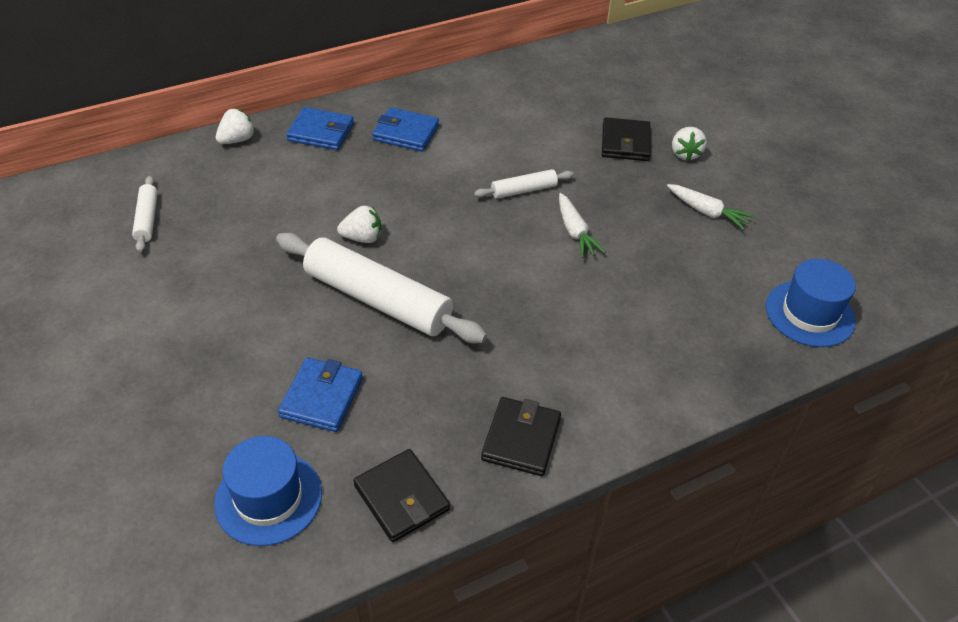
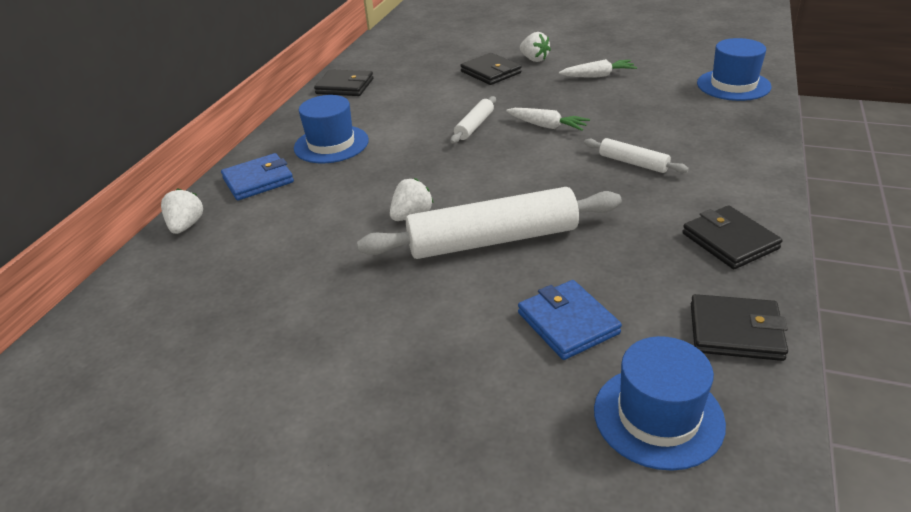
camera: 40 degrees left, 10 degrees down
white rolling pin [132,176,158,253] -> white rolling pin moved to [584,138,689,173]
blue wallet [372,107,439,152] -> blue hat [294,95,369,163]
none -> black wallet [314,69,373,96]

